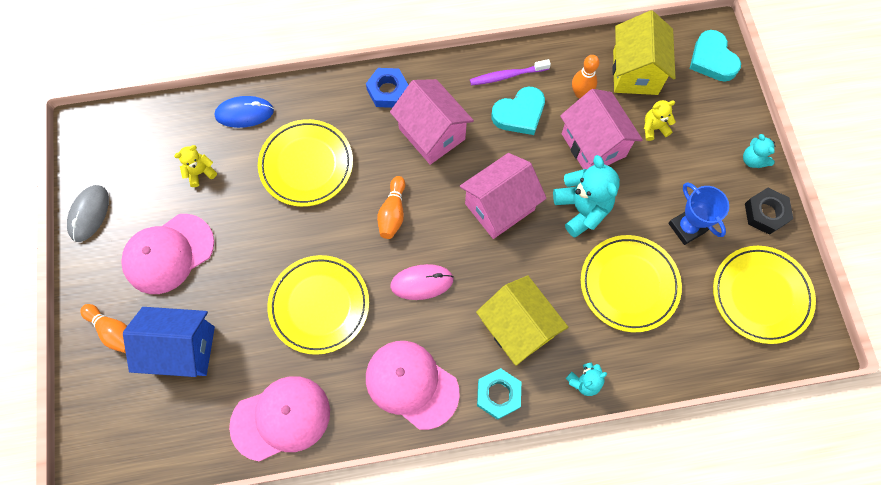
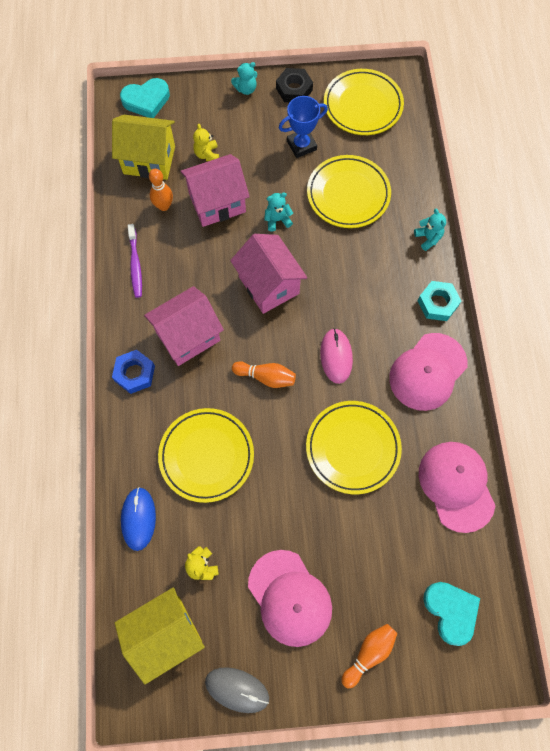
camera: 85 degrees left, 0 degrees up
blue house [123,307,215,377] -> none
yellow house [476,275,568,366] -> yellow house moved to [115,587,205,684]
turquoise heart [491,87,545,135] -> turquoise heart moved to [423,582,480,646]
turquoise teddy bear [553,155,620,237] -> turquoise teddy bear [264,192,293,232], size x0.54

